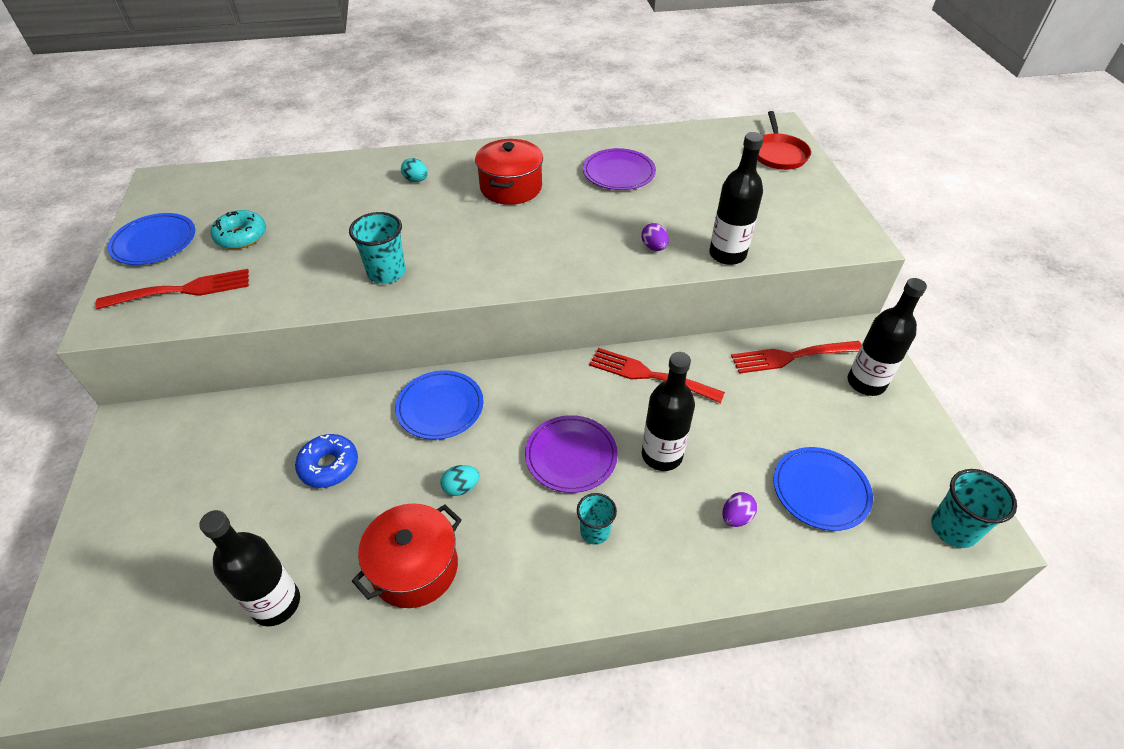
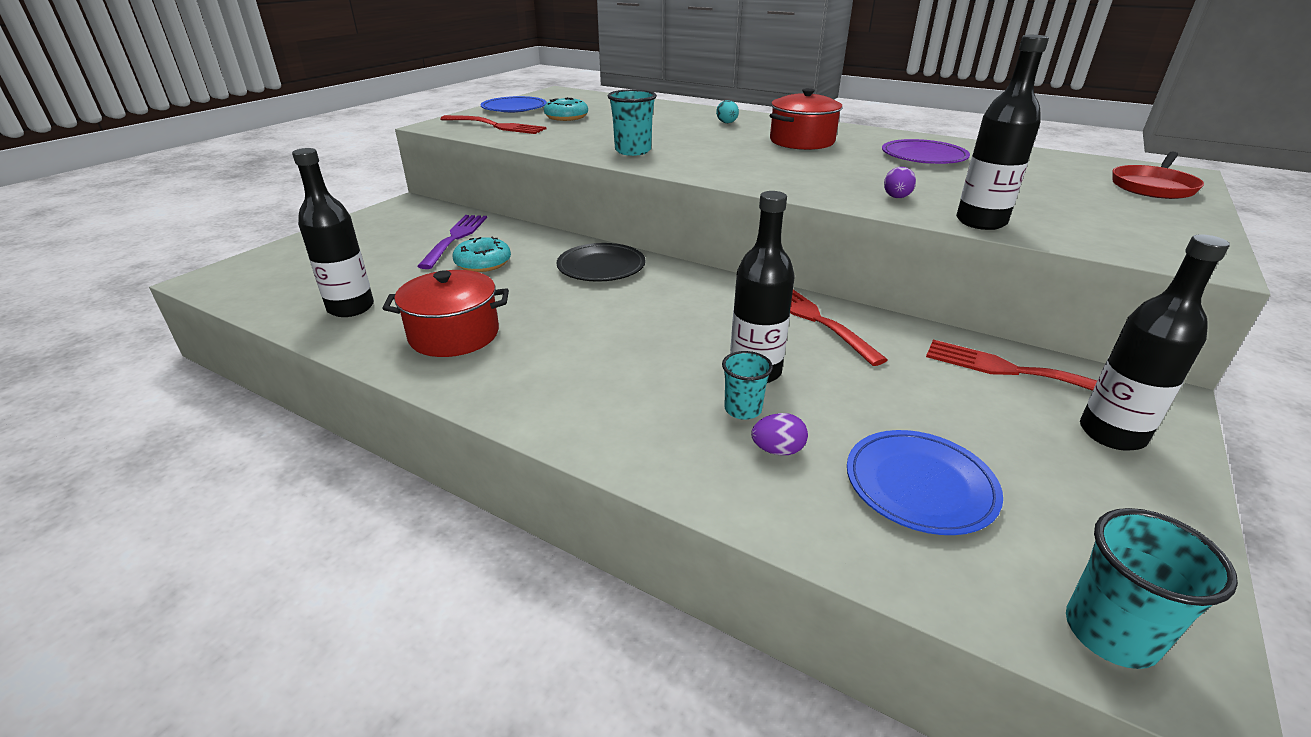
camera: 40 degrees right, 15 degrees down
blue donut [295,434,358,488] -> turquoise donut [452,236,511,272]
blue plate [395,370,484,440] -> black plate [556,243,646,282]
turquoise egg [440,465,479,496] -> none
purple plate [525,415,618,493] -> none
turquoise cup [577,493,617,545] -> turquoise cup moved to [722,351,773,420]
none -> purple fork [417,215,487,269]

